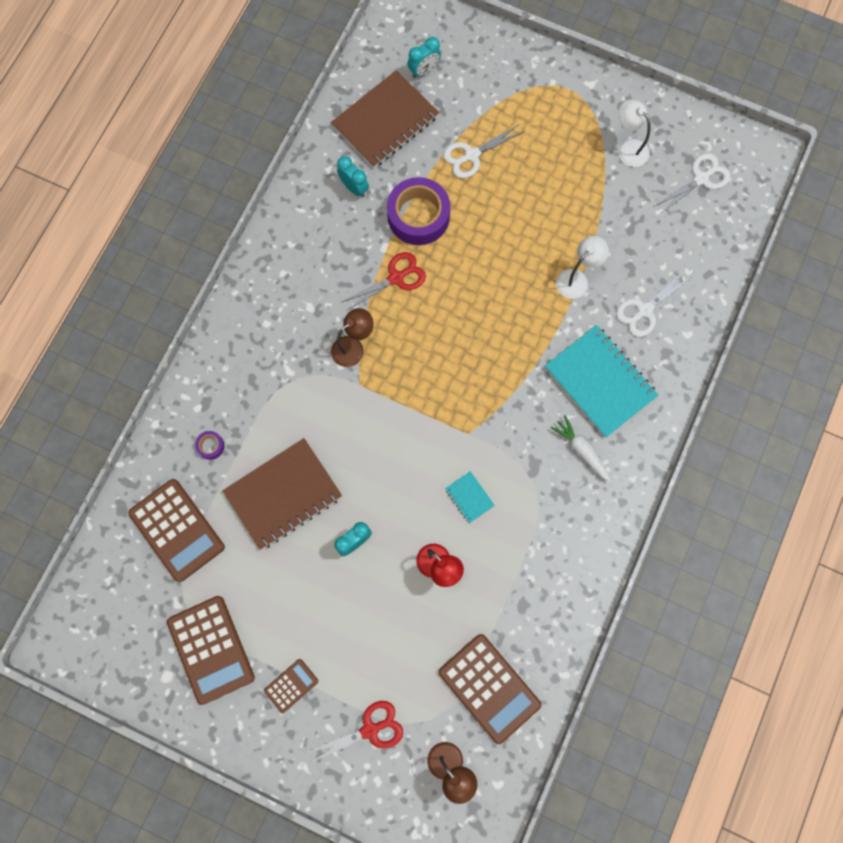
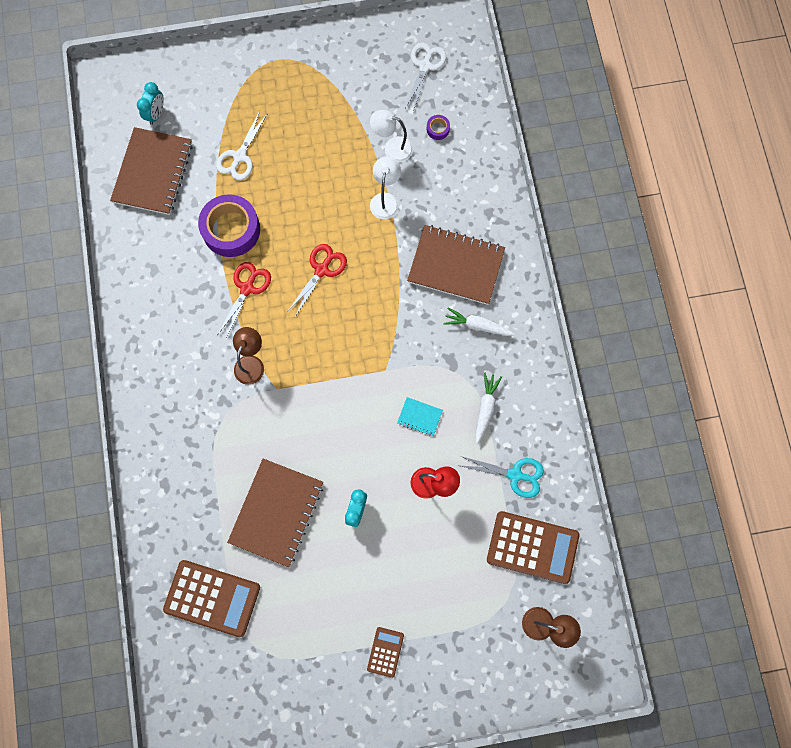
camera: 35 degrees left, 0 degrees up
brown calculator [167,596,255,705] -> none
purple tape [195,431,225,460] -> purple tape moved to [427,115,450,140]
red scissors [305,701,403,763] -> red scissors moved to [287,244,347,317]
turquoise clock [337,156,369,197] -> none
turquoise notebook [545,325,658,437] -> brown notebook [407,225,505,305]
white scissors [616,271,692,337] -> none
white lamp [618,100,651,167] -> white lamp moved to [370,110,413,162]
none -> turquoise scissors [457,456,544,498]
none -> white carrot [475,373,502,444]

